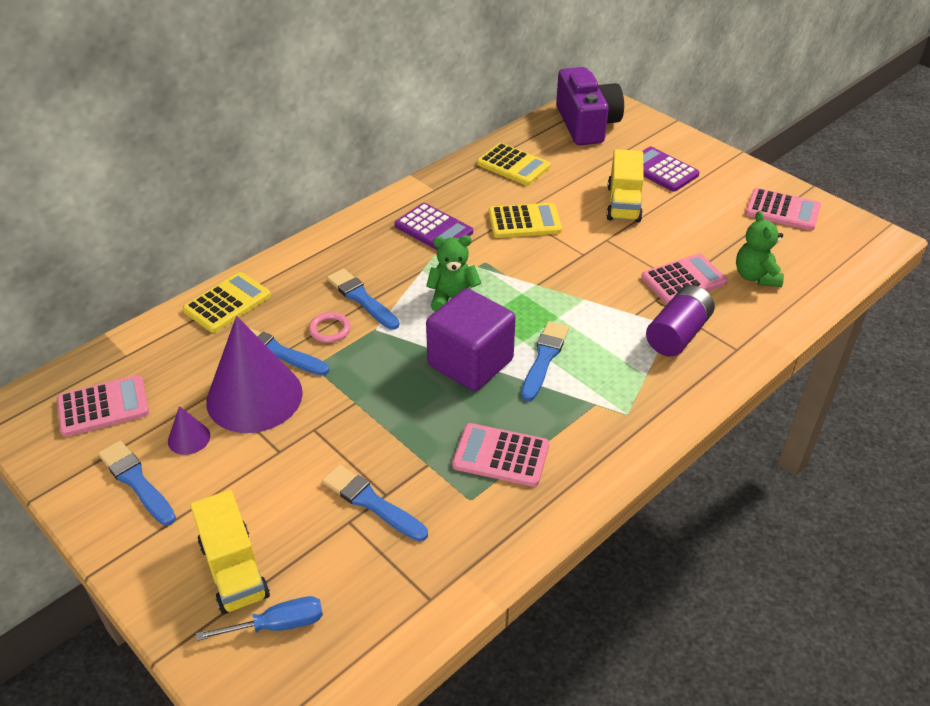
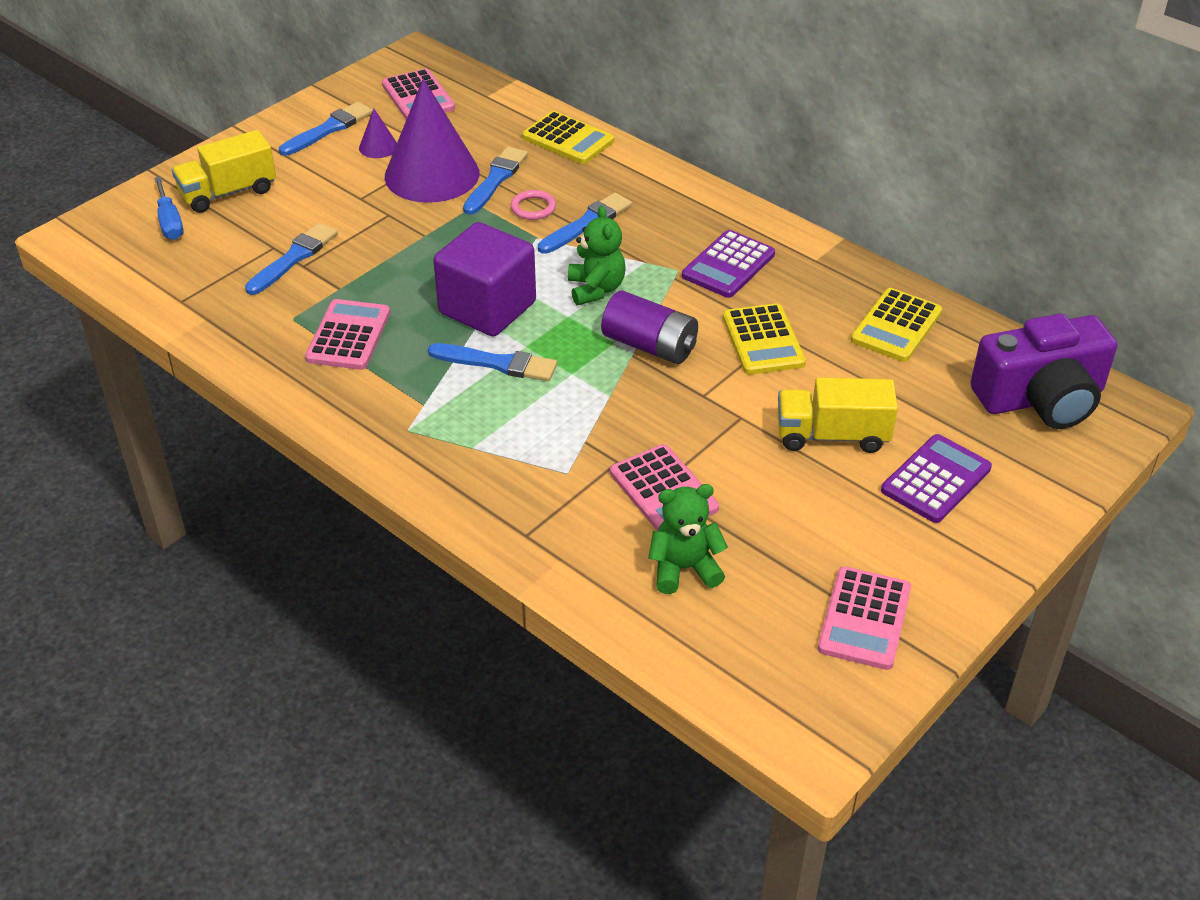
camera: 85 degrees right, 0 degrees up
purple battery [646,285,715,357] -> purple battery moved to [601,290,698,364]

